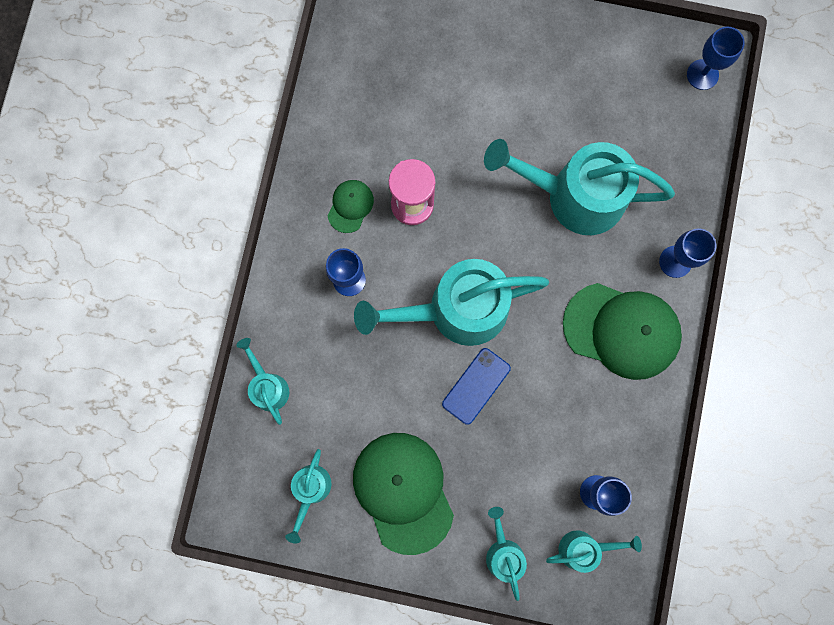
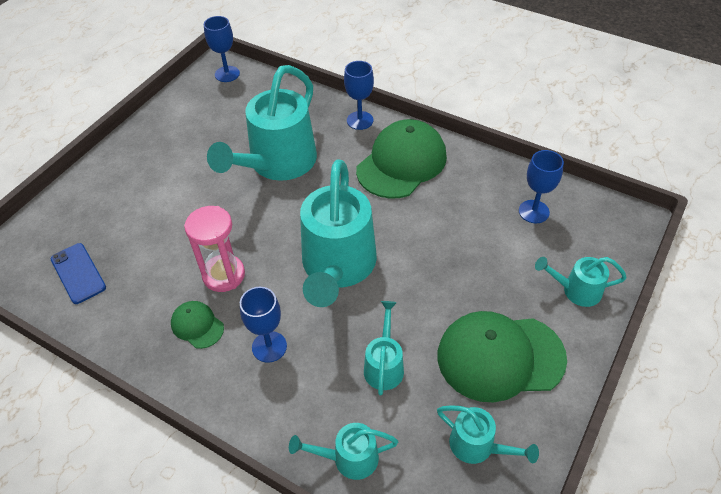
camera: 70 degrees left, 30 degrees down
blue phone [442,348,511,425] -> blue phone moved to [51,243,106,304]
turquoise watering can [546,530,642,573] -> turquoise watering can moved to [364,301,404,396]

